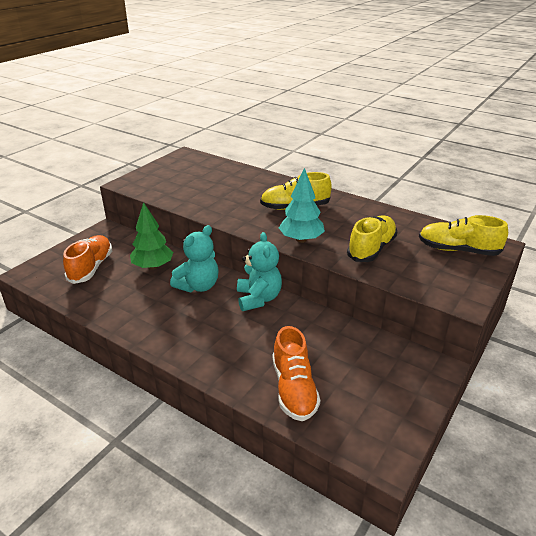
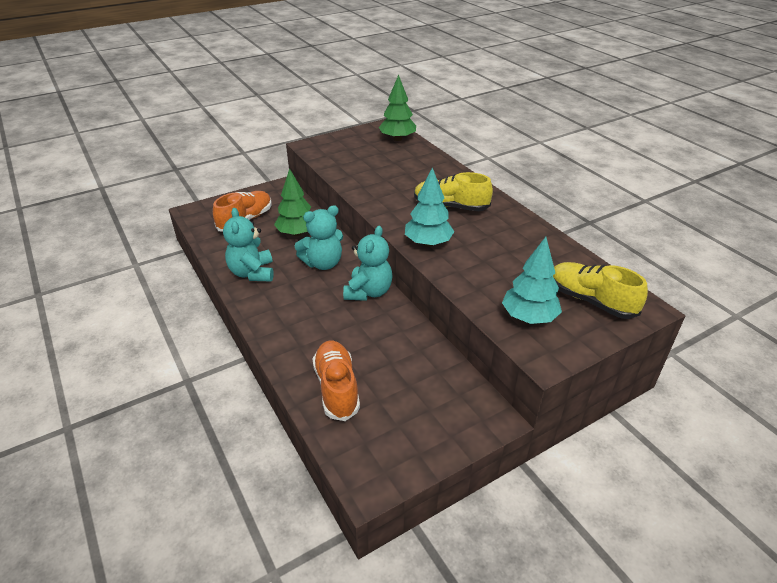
camera: 25 degrees right, 5 degrees up
orange shoe [273,326,320,421] -> orange shoe turned 150 degrees clockwise [312,341,360,421]
yellow shoe [347,215,397,262] -> none
none -> turquoise teddy bear [223,208,274,281]
none -> green tree [379,74,416,141]
none -> turquoise tree [502,237,562,324]

